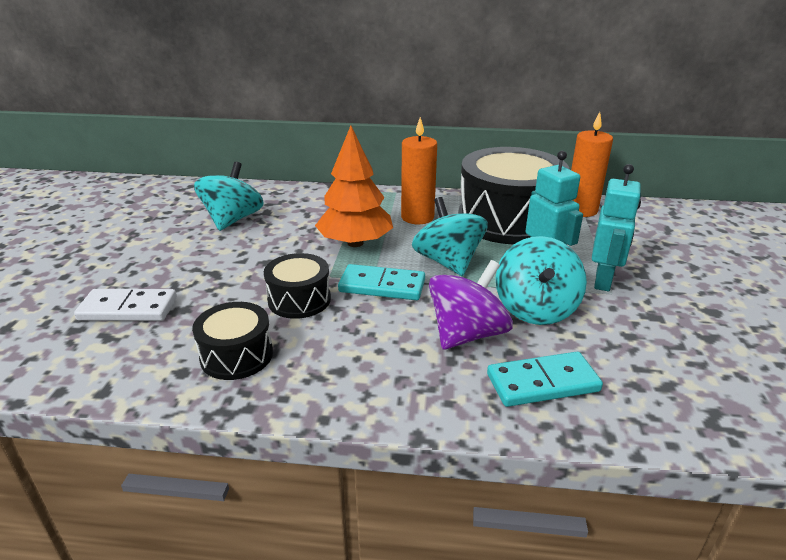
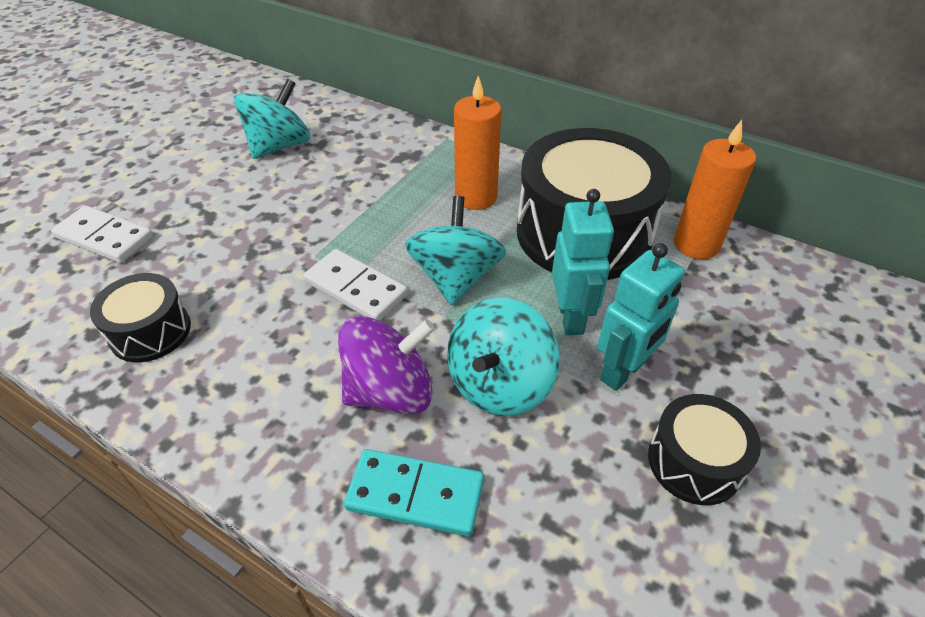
camera: 25 degrees right, 15 degrees up
black drum [264,253,331,319] -> black drum moved to [648,394,761,505]
orange tree [315,126,393,247] -> none
turquoise domino [338,264,425,300] -> white domino [303,249,408,321]

